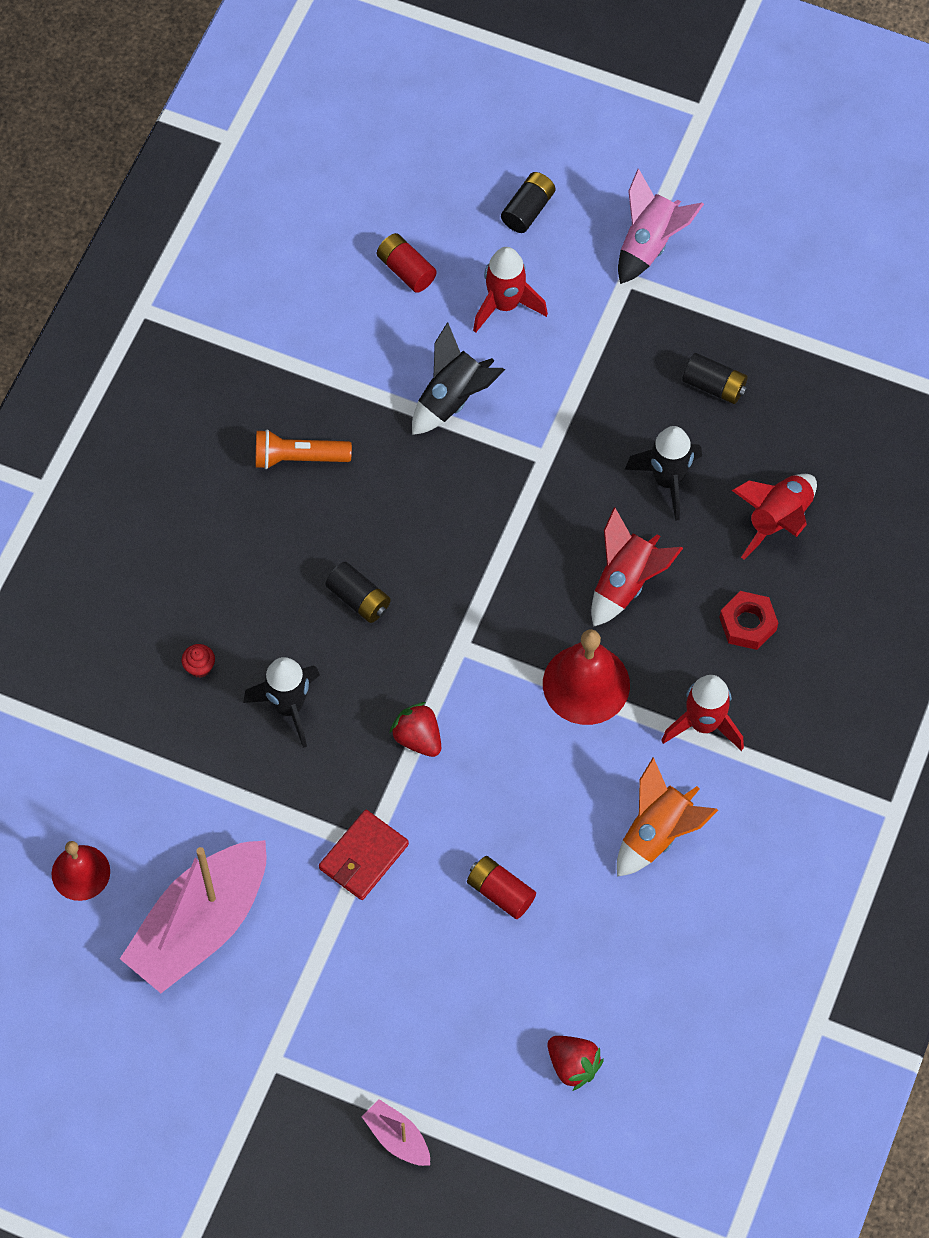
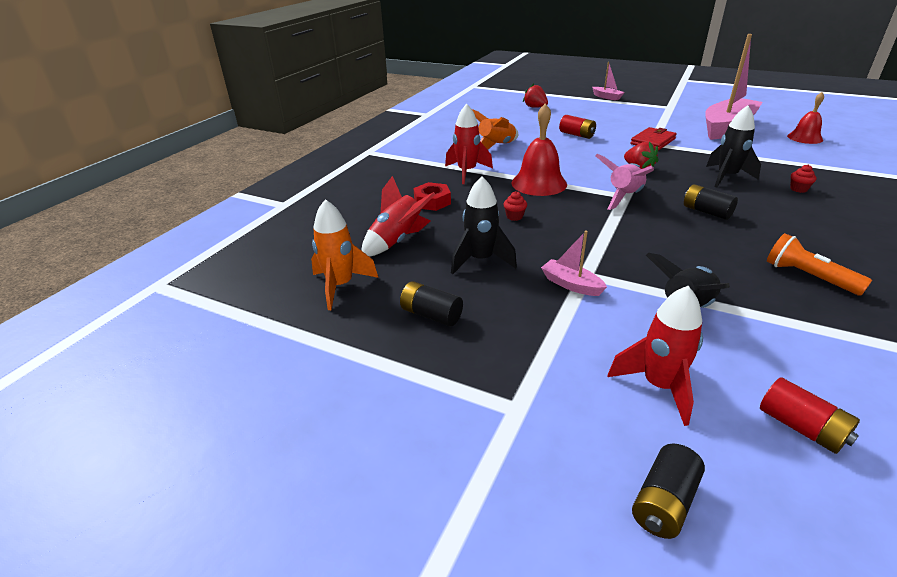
camera: 175 degrees left, 30 degrees down
orange flashlight [256,429,352,469] -> orange flashlight turned 135 degrees counterclockwise [767,233,872,296]
red rocket [591,507,683,627] -> red cupcake [503,191,527,221]
pink rocket [618,169,704,284] -> pink rocket moved to [595,154,654,210]
none -> orange rocket [311,199,378,310]
none -> pink boat [541,231,607,296]

